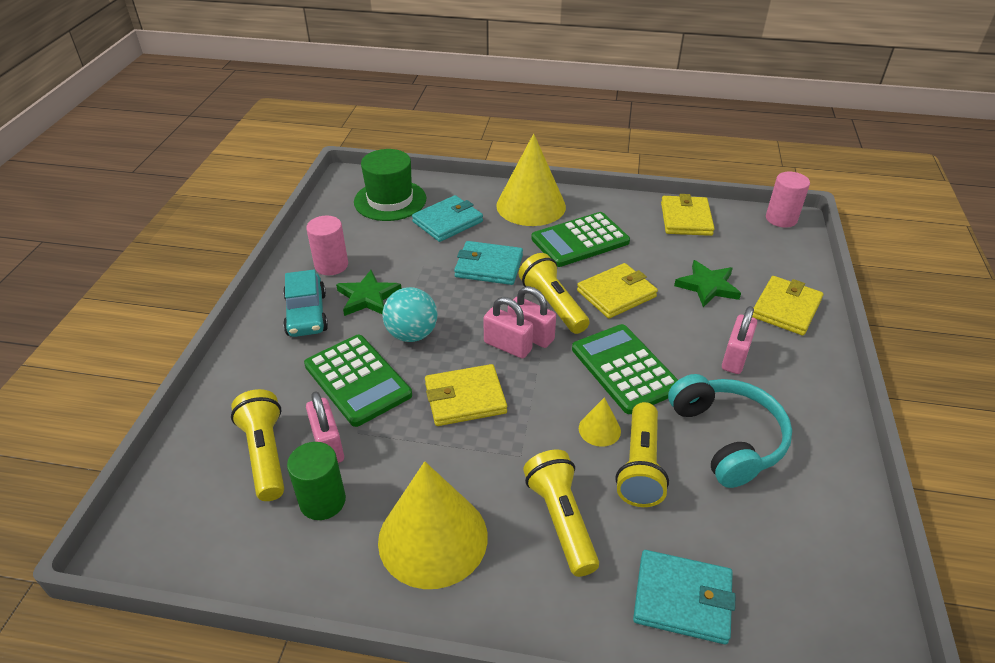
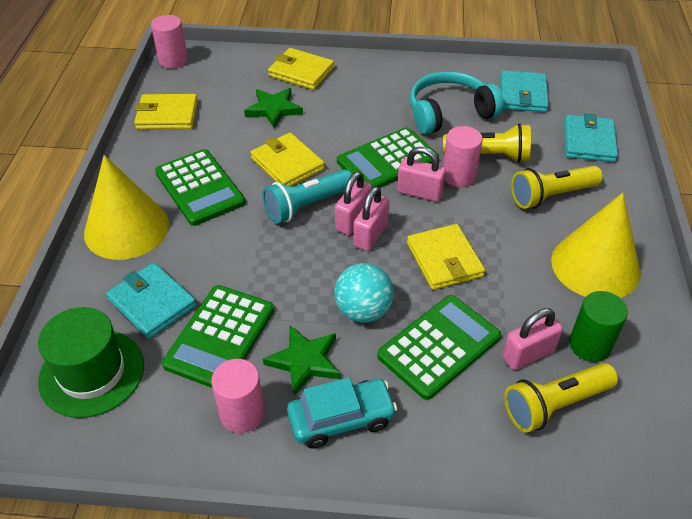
camera: 95 degrees left, 5 degrees up
turquoise wallet [454,241,523,285] -> turquoise wallet moved to [500,70,549,112]
yellow flashlight [519,253,590,334] -> turquoise flashlight [263,170,352,224]
yellow cone [579,397,621,447] -> pink cylinder [443,126,483,187]
pink padlock [722,306,757,374] -> pink padlock moved to [397,147,446,202]
none -> green calculator [162,285,274,388]

